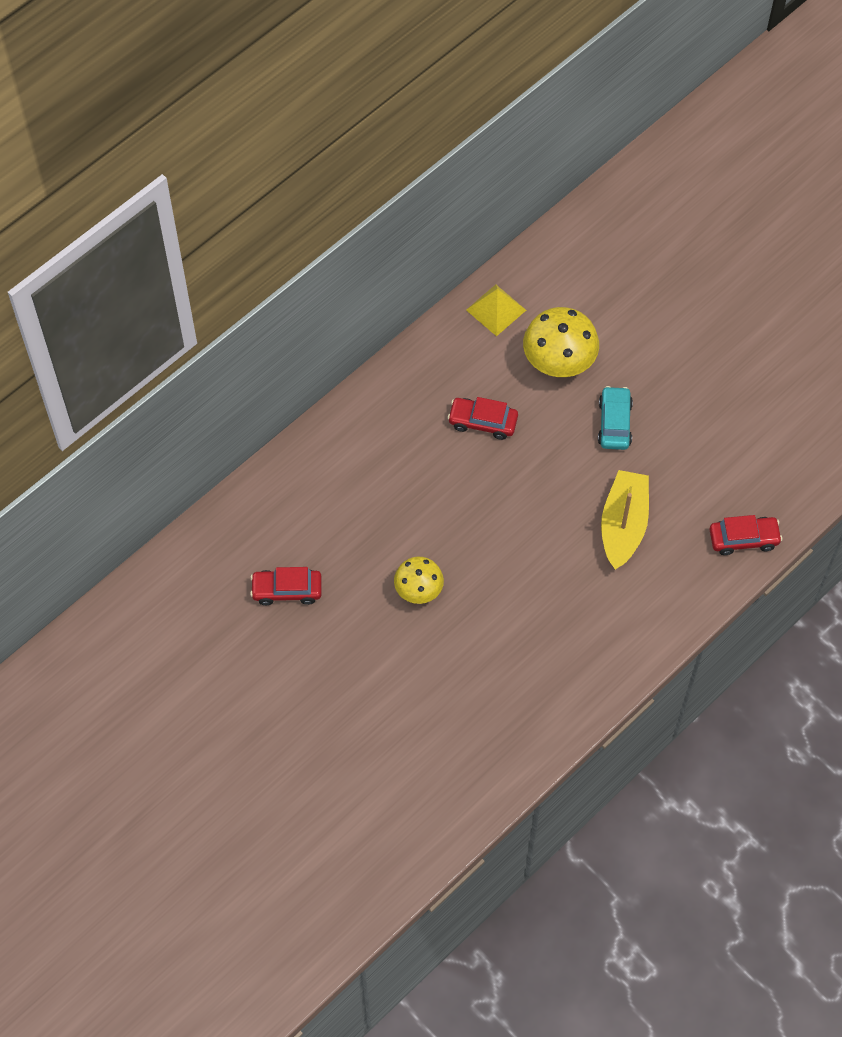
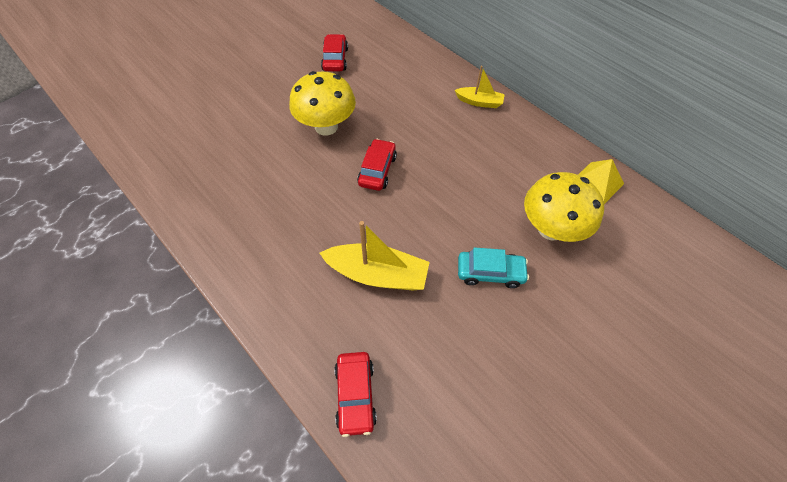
camera: 90 degrees right, 5 degrees down
yellow mushroom [394,557,444,604] -> yellow mushroom [289,71,356,136], size x1.60
red car [448,397,518,440] -> red car moved to [357,139,397,191]
none -> yellow boat [455,66,505,108]

